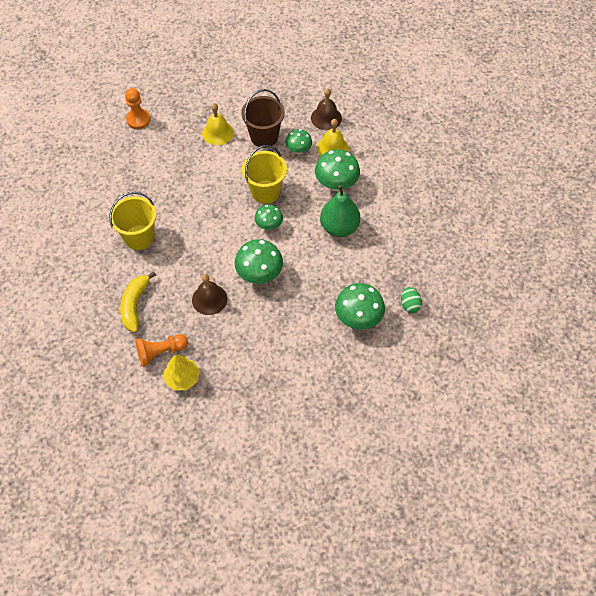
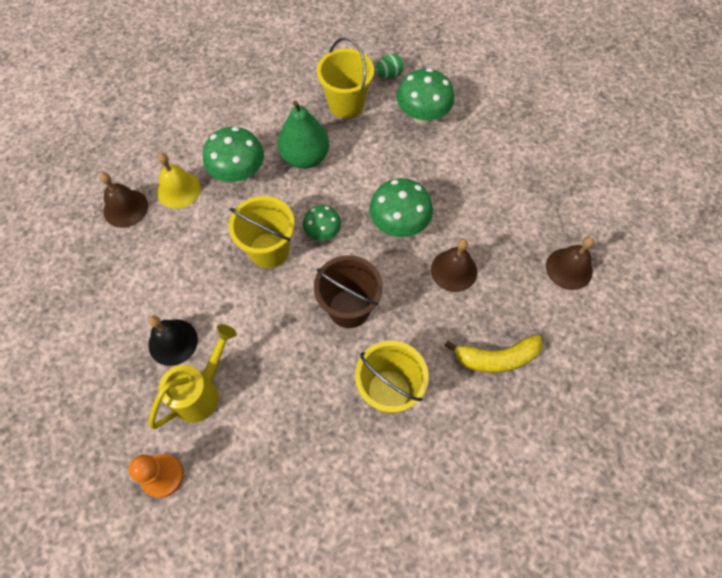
camera: 105 degrees left, 5 degrees up
orange pawn [135,334,188,367] -> none
yellow tree [163,355,200,391] -> brown bell [546,237,594,290]
yellow bell [202,103,234,145] -> black bell [148,315,198,366]
brown bucket [241,89,285,148] -> brown bucket moved to [314,255,383,328]
green mushroom [285,129,312,154] -> none
none -> yellow watering can [149,324,237,429]
none -> yellow bucket [317,37,374,119]

